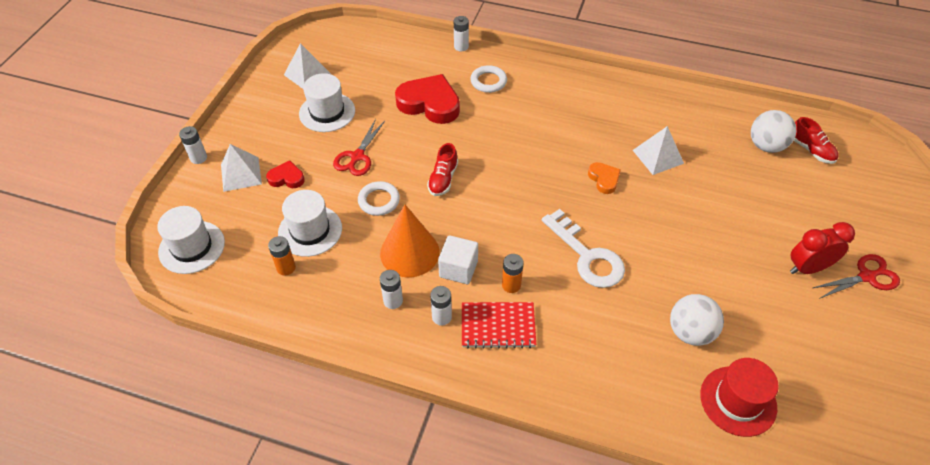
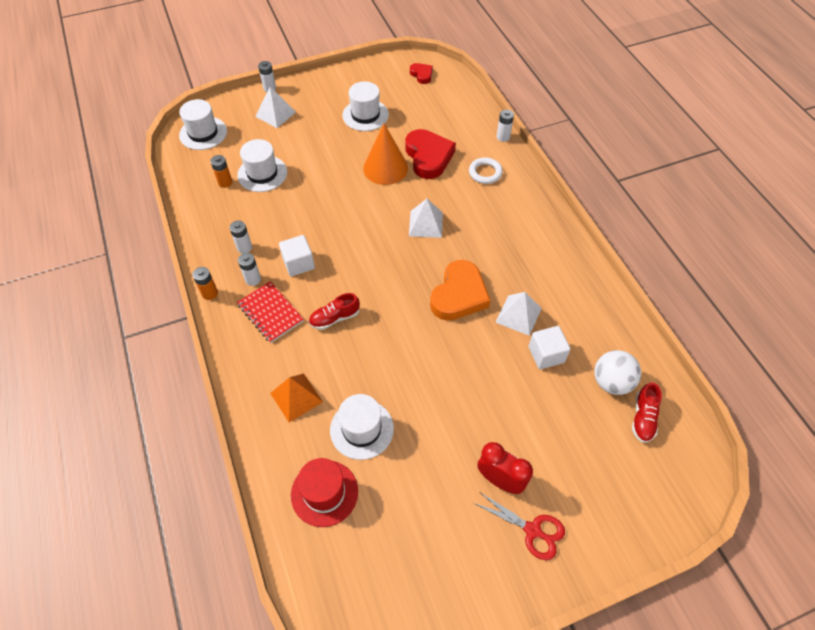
camera: 50 degrees right, 5 degrees up
red heart [266,160,305,188] -> red heart moved to [410,63,433,84]
white pyramid [284,43,331,89] -> white pyramid moved to [409,199,443,238]
red scissors [333,119,385,176] -> none
white ring [358,181,400,216] -> none
orange cone [380,204,440,277] -> orange cone moved to [363,124,408,185]
red shoe [427,143,458,196] -> red shoe moved to [309,293,360,330]
orange battery [502,254,523,293] -> orange battery moved to [192,267,218,300]
white key [542,209,625,288] -> none
orange heart [588,162,621,194] -> orange heart [430,260,491,321], size x1.96
white ball [670,294,724,346] -> white hat [330,394,394,460]
none -> orange pyramid [270,374,323,423]
none -> white cube [529,326,571,369]

